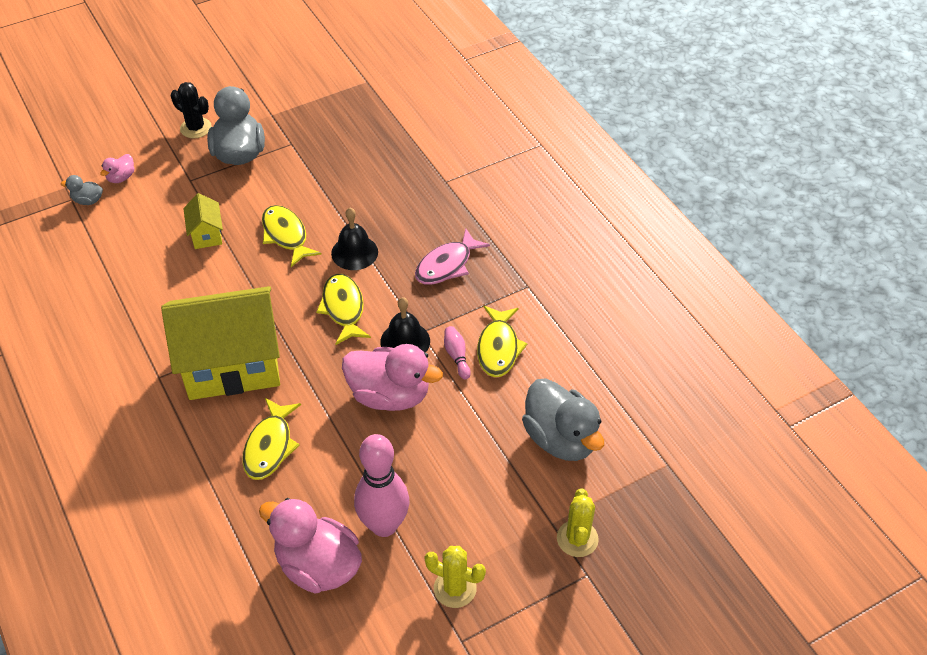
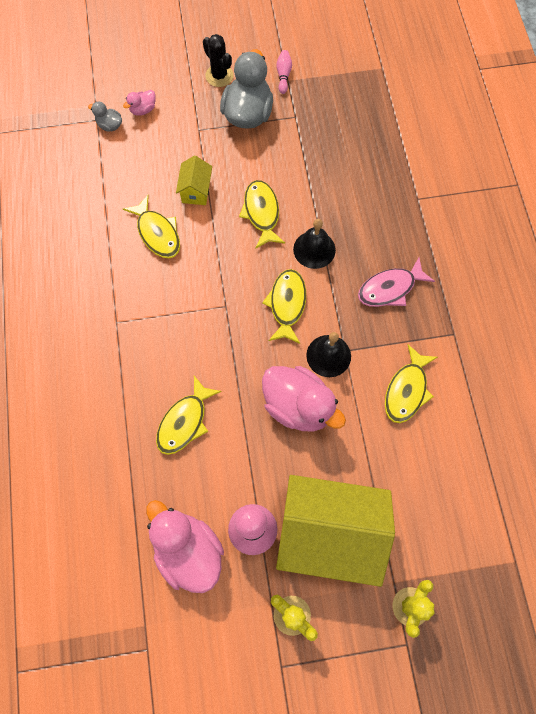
camera: 20 degrees right, 20 degrees up
yellow house [161,286,280,400] -> yellow house moved to [276,475,395,587]
pink bowling pin [444,326,471,379] -> pink bowling pin moved to [276,50,292,94]
grey duck [522,378,604,461] -> none
none -> yellow fish [123,195,180,258]

